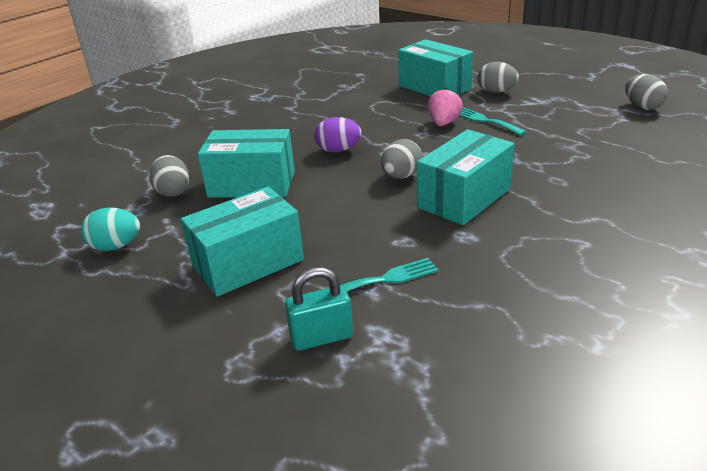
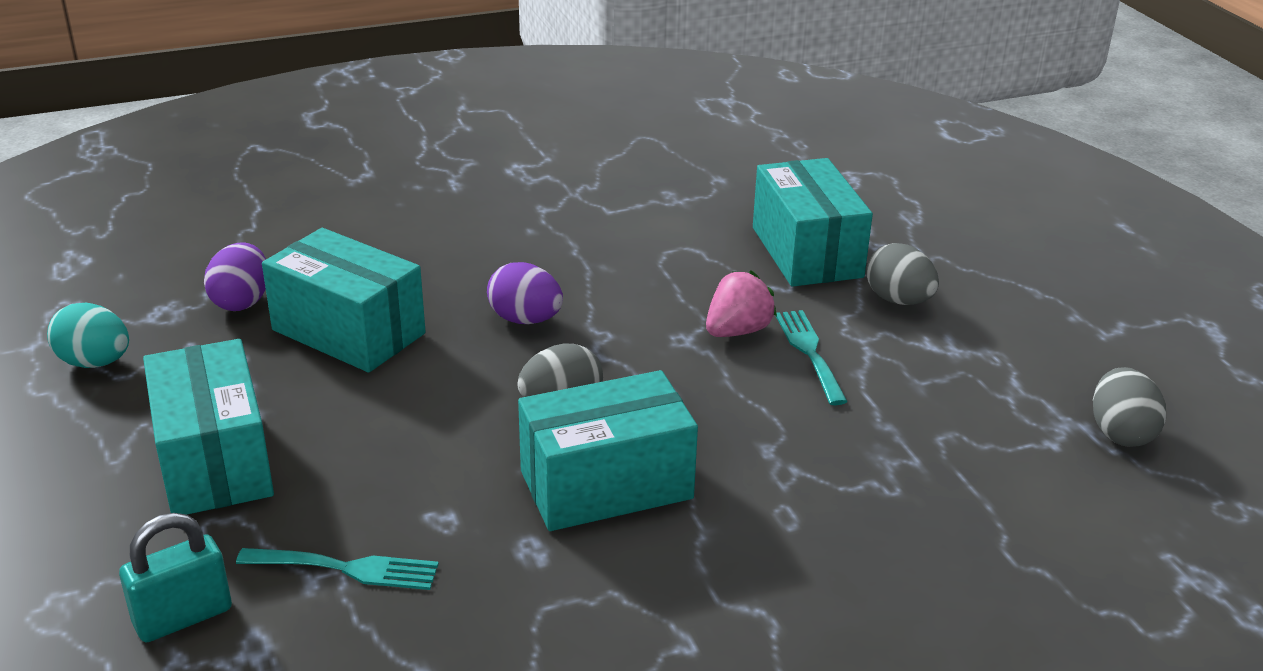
camera: 25 degrees right, 0 degrees up
grey egg [150,155,190,197] -> purple egg [204,242,266,311]
turquoise box [181,187,304,297] -> turquoise box turned 75 degrees clockwise [143,339,274,515]
turquoise padlock [285,267,353,351] -> turquoise padlock turned 45 degrees counterclockwise [119,513,232,642]

